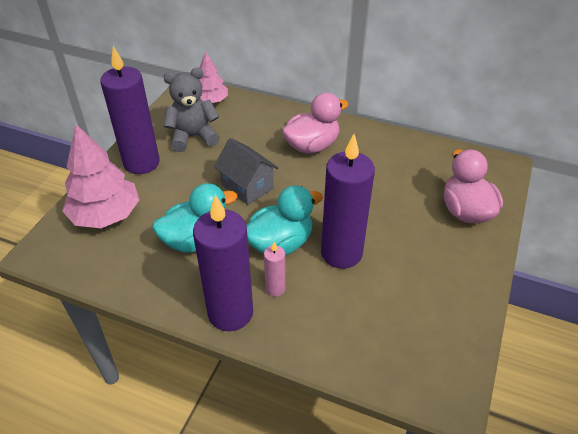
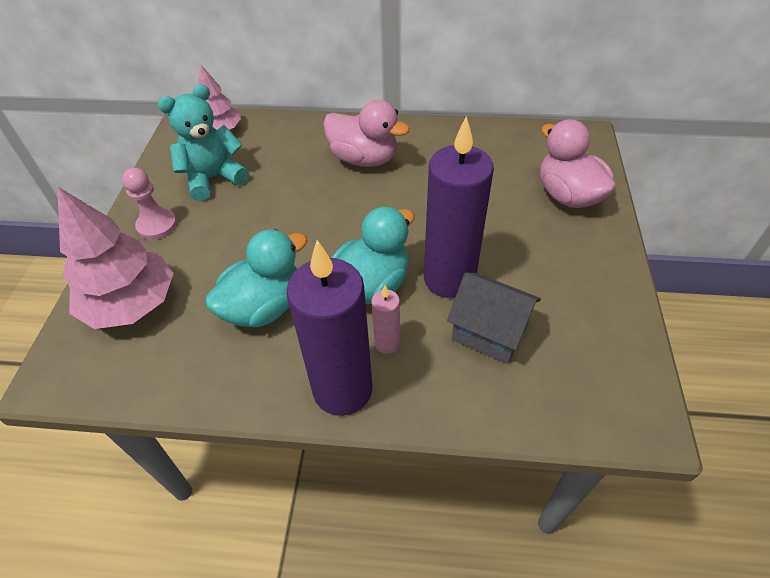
camera: 15 degrees left, 5 degrees up
purple candle [100,46,160,174] -> pink pawn [122,168,177,240]
grey teddy bear [163,68,220,152] -> turquoise teddy bear [158,84,249,201]
grey house [214,138,279,205] -> grey house moved to [447,273,541,364]
pink duck [282,92,349,154] -> pink duck turned 75 degrees clockwise [323,100,410,167]

